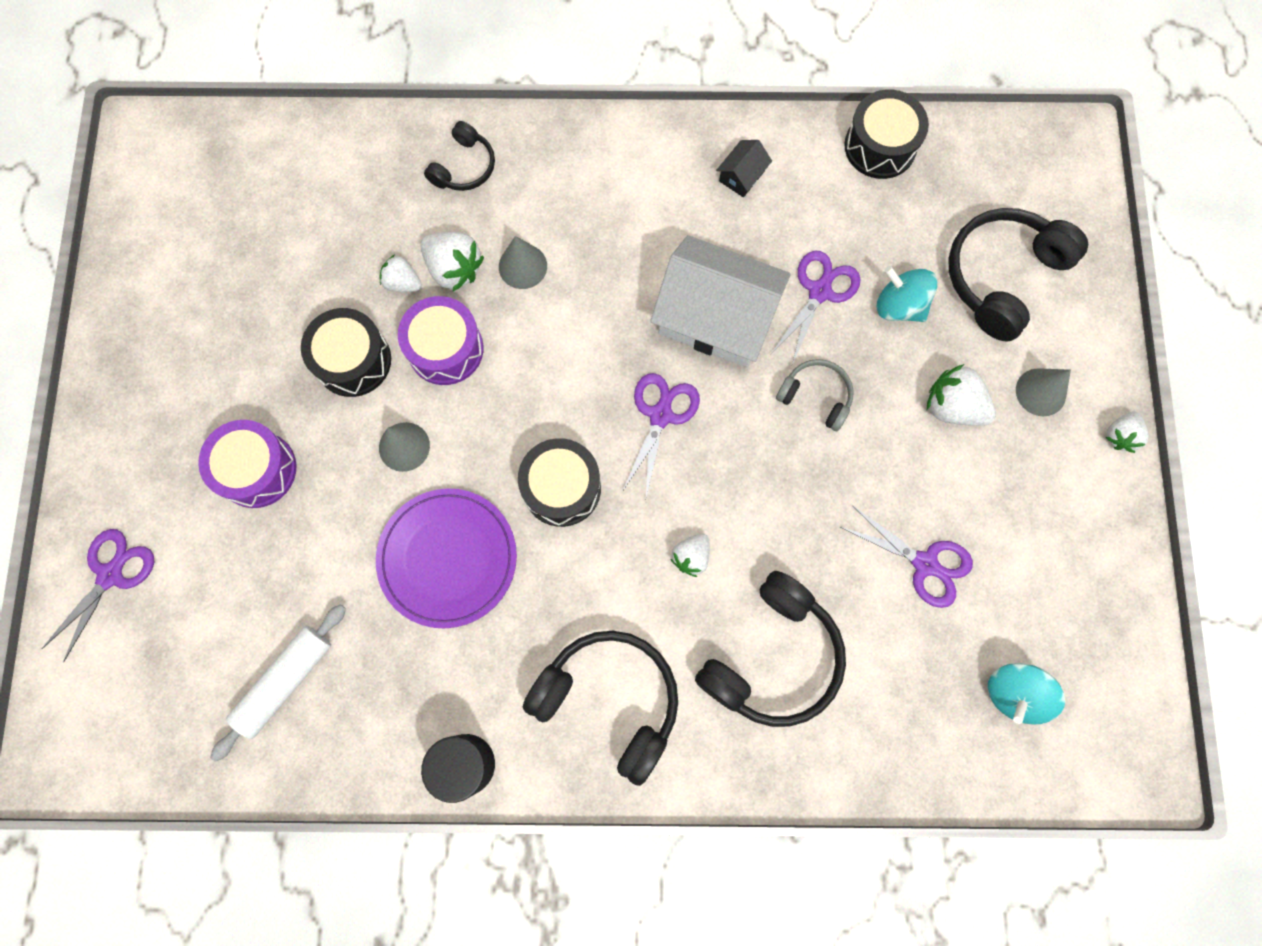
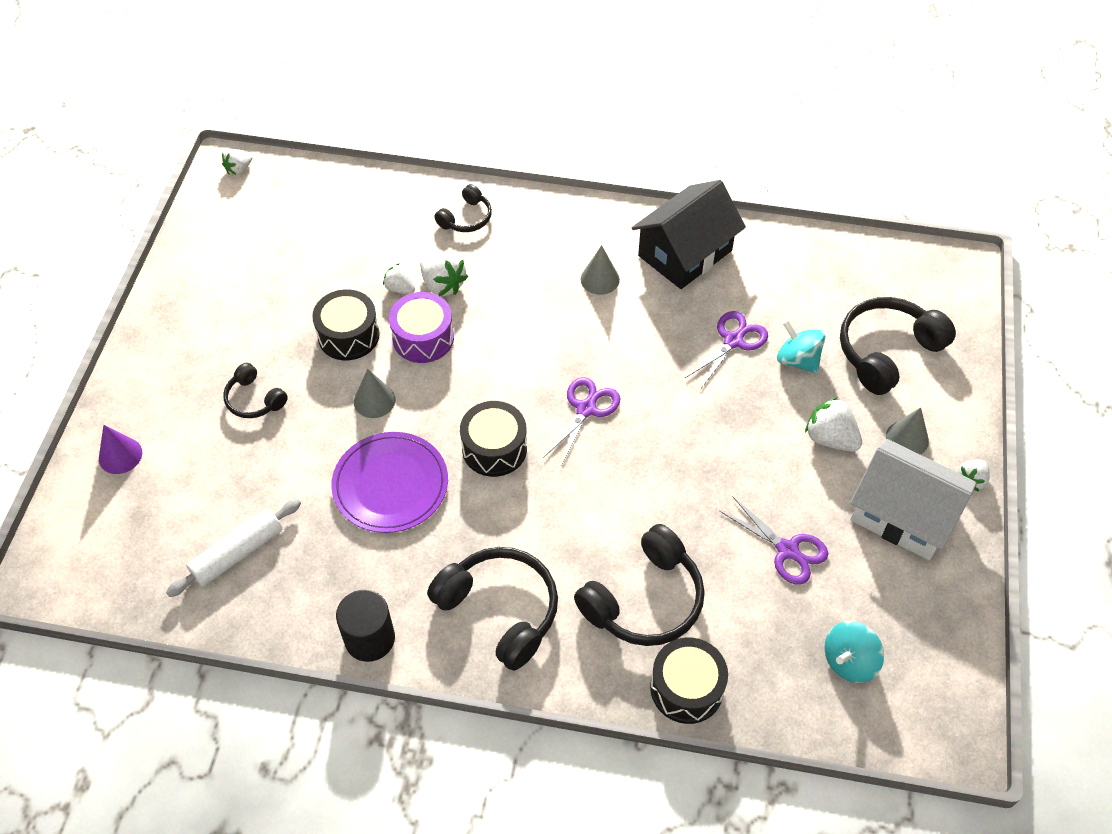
camera: 10 degrees right, 20 degrees down
purple scissors [42,529,154,662] -> purple cone [99,425,142,474]
purple drum [198,420,296,508] -> black headphones [223,363,288,418]
grey cone [499,236,547,289] -> grey cone moved to [580,245,620,295]
white house [650,235,791,367] -> white house moved to [850,439,977,560]
white strawberry [671,533,710,577] -> white strawberry moved to [222,149,253,175]
black house [716,140,772,197] -> black house [632,180,746,289], size x2.45
grey headphones [776,359,854,431] -> none
black drum [844,89,929,179] -> black drum moved to [650,637,728,724]

